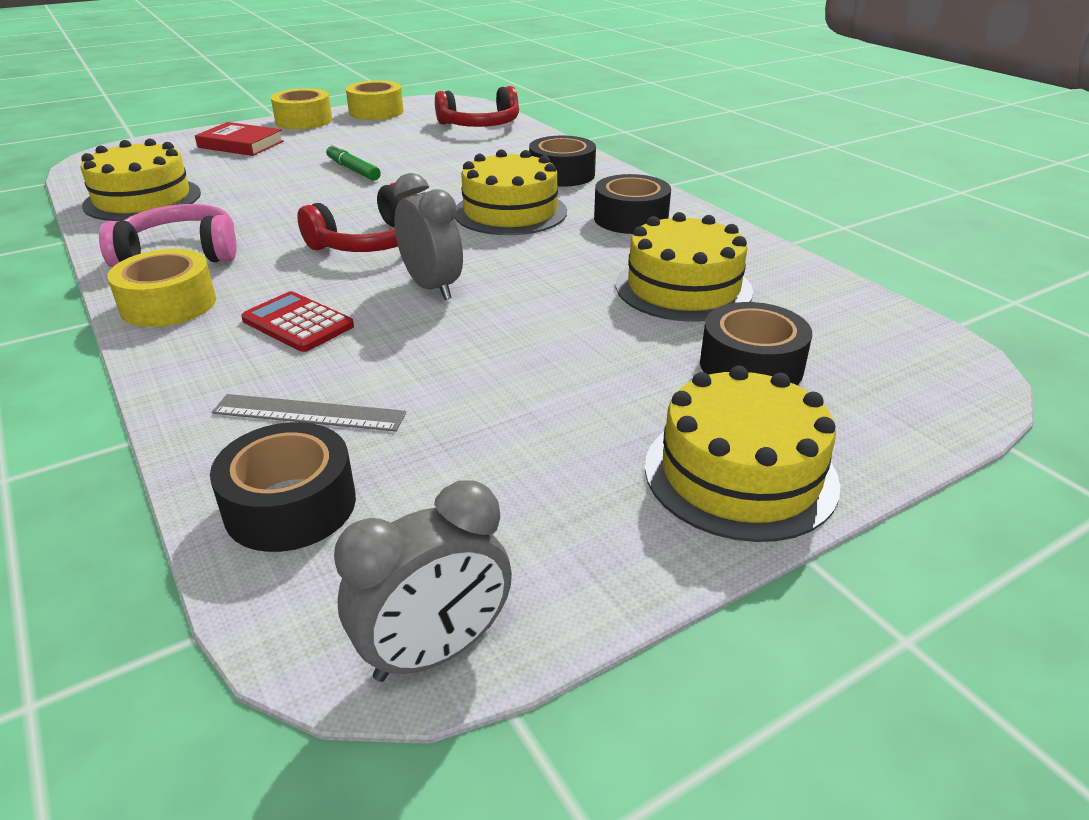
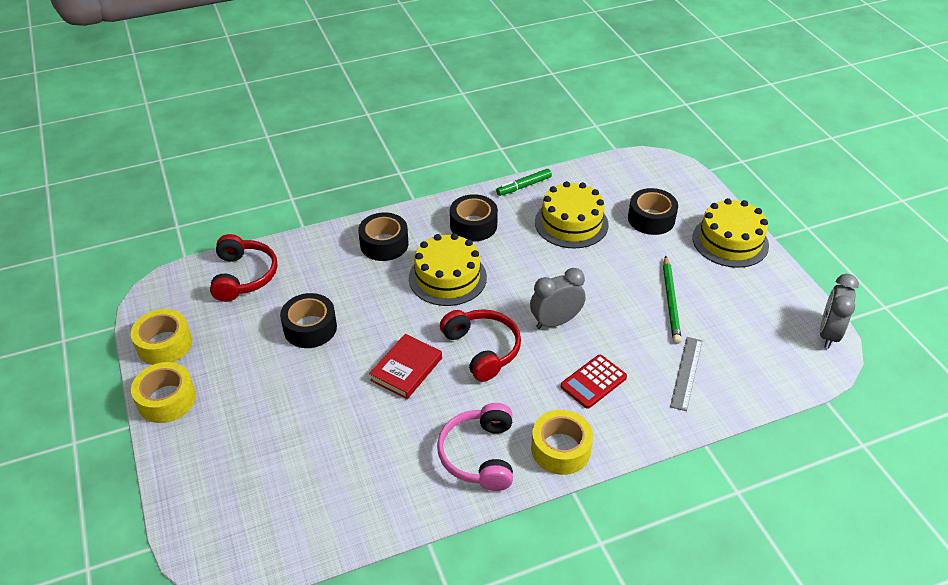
camera: 80 degrees left, 10 degrees up
yellow cake [80,139,201,221] -> none
red book [195,122,284,156] -> red book moved to [369,334,442,399]
black tape [210,422,356,552] -> black tape moved to [280,293,337,348]
green marker [326,144,381,181] -> green marker moved to [496,169,552,196]
grey clock [334,480,512,682] -> grey clock turned 135 degrees counterclockwise [820,274,859,348]
none -> green pencil [663,255,682,344]

